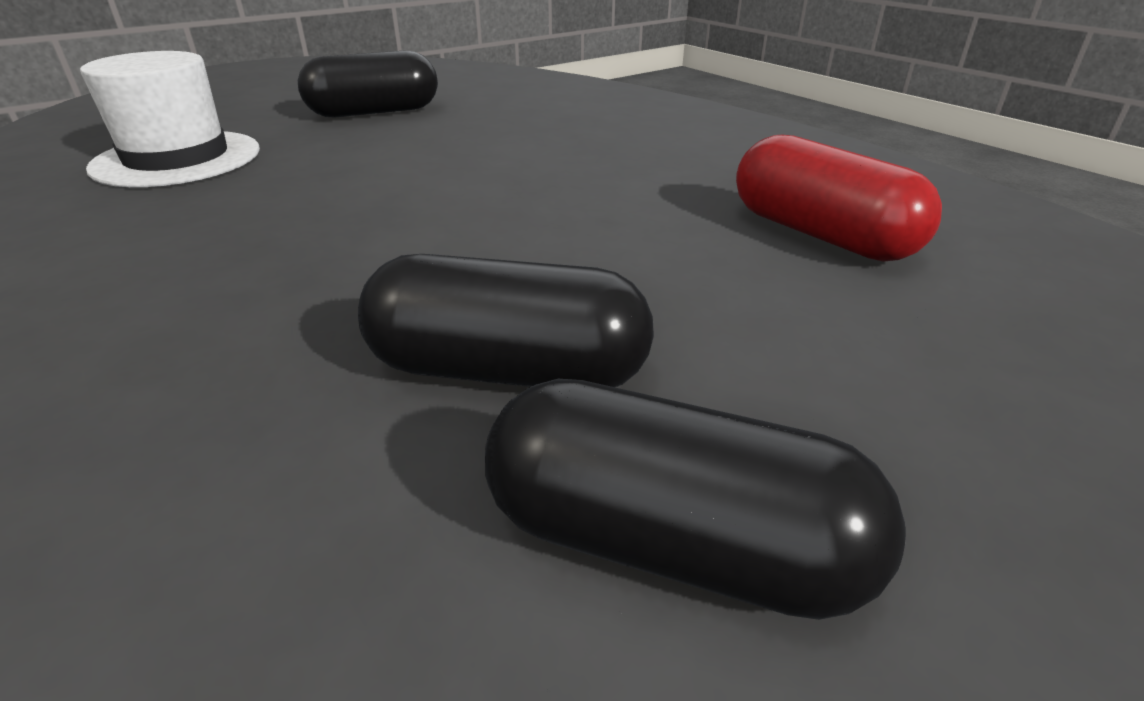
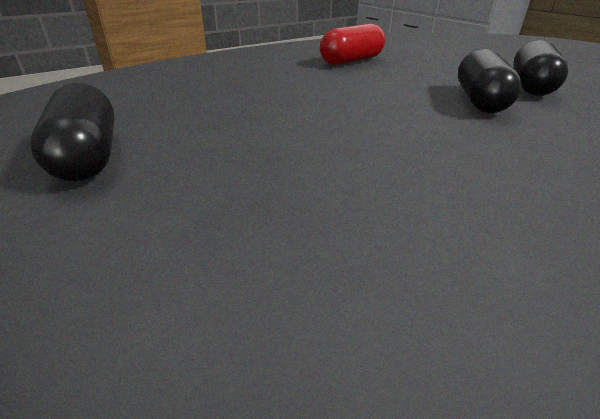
camera: 90 degrees left, 0 degrees up
white hat [80,51,260,187] -> none

